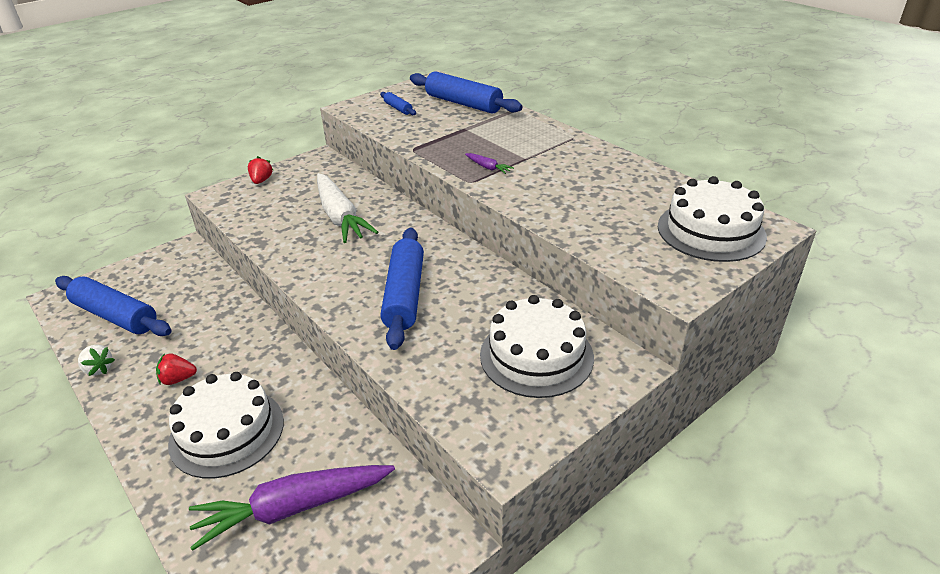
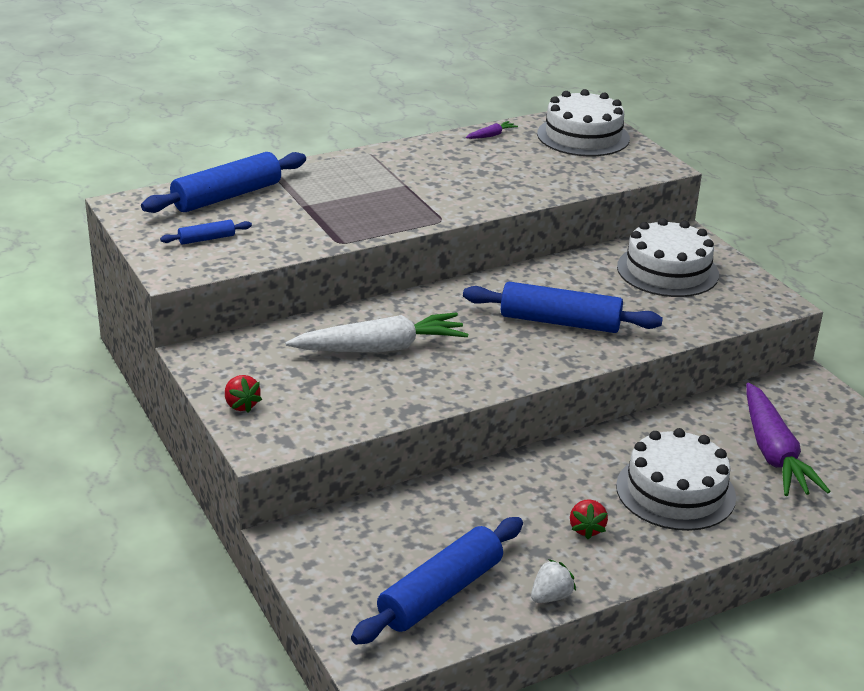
camera: 80 degrees left, 5 degrees down
red strawberry [248,156,273,184] -> red strawberry turned 135 degrees counterclockwise [225,375,262,413]
purple carrot [465,153,514,174] -> purple carrot moved to [466,121,518,139]

